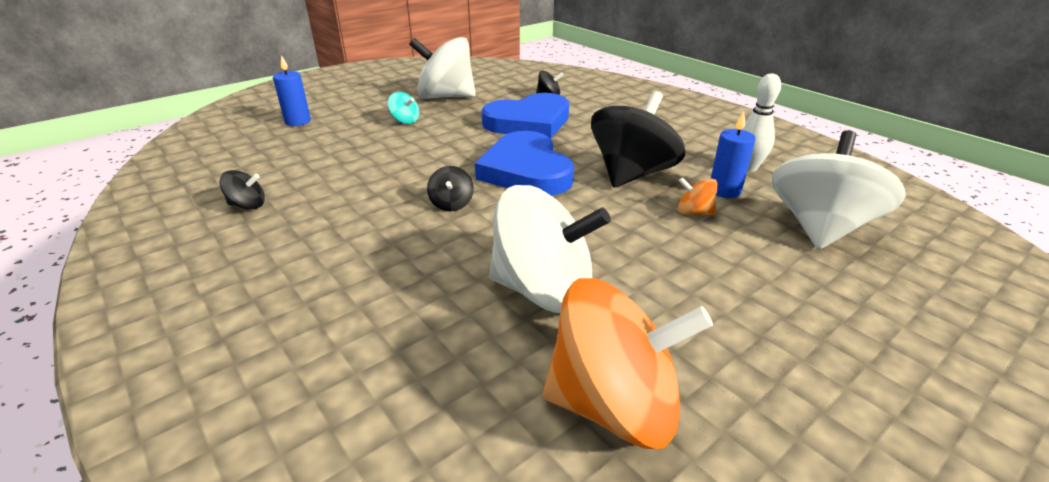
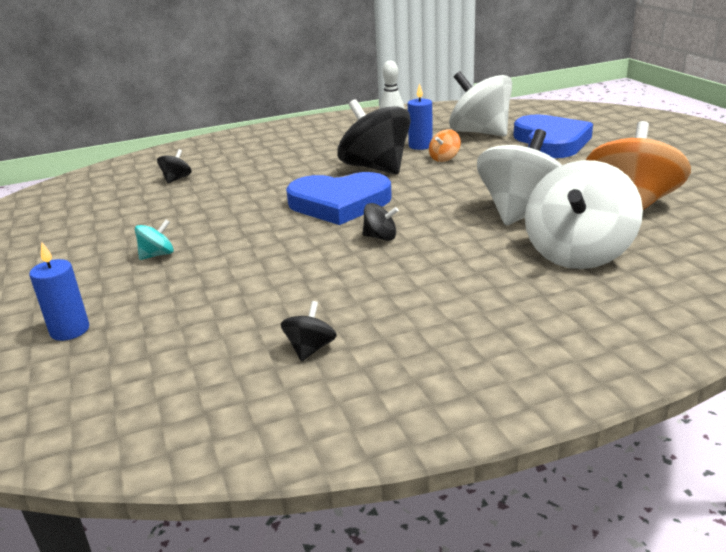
camera: 70 degrees left, 5 degrees down
white spinning top [409,37,476,99] -> white spinning top moved to [525,160,643,269]
blue heart [482,93,569,139] -> blue heart moved to [513,114,593,158]

